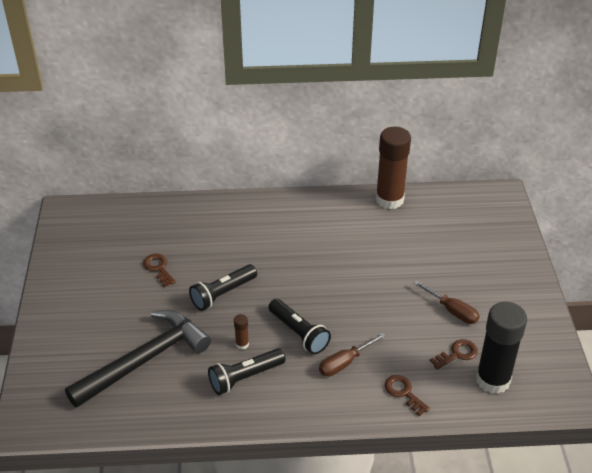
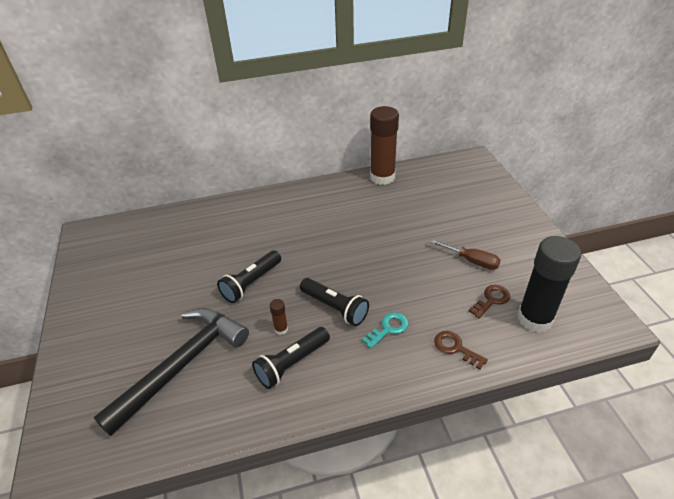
camera: 10 degrees left, 0 degrees up
brown key [143,254,176,287] -> none
brown screwdriver [319,333,385,377] -> turquoise key [362,312,408,349]

